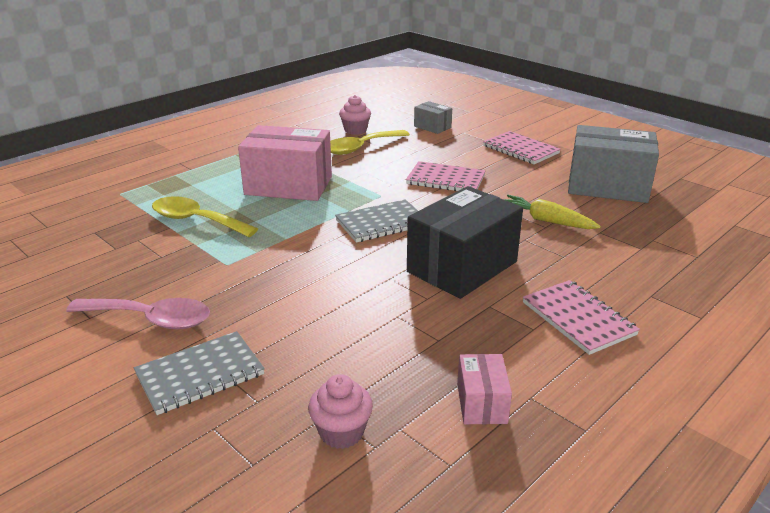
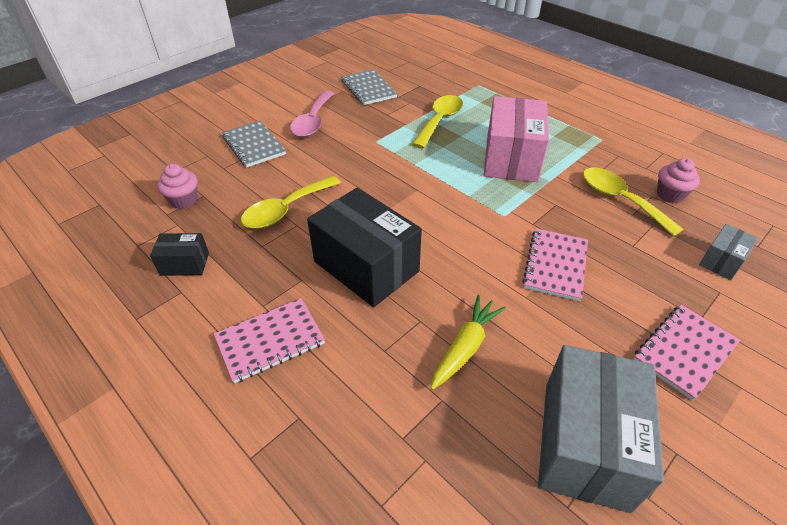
camera: 90 degrees right, 15 degrees up
grey notebook [335,199,418,243] -> grey notebook moved to [342,69,397,105]
pink box [457,354,512,424] -> black box [150,233,209,276]
none -> yellow spoon [241,176,341,229]

